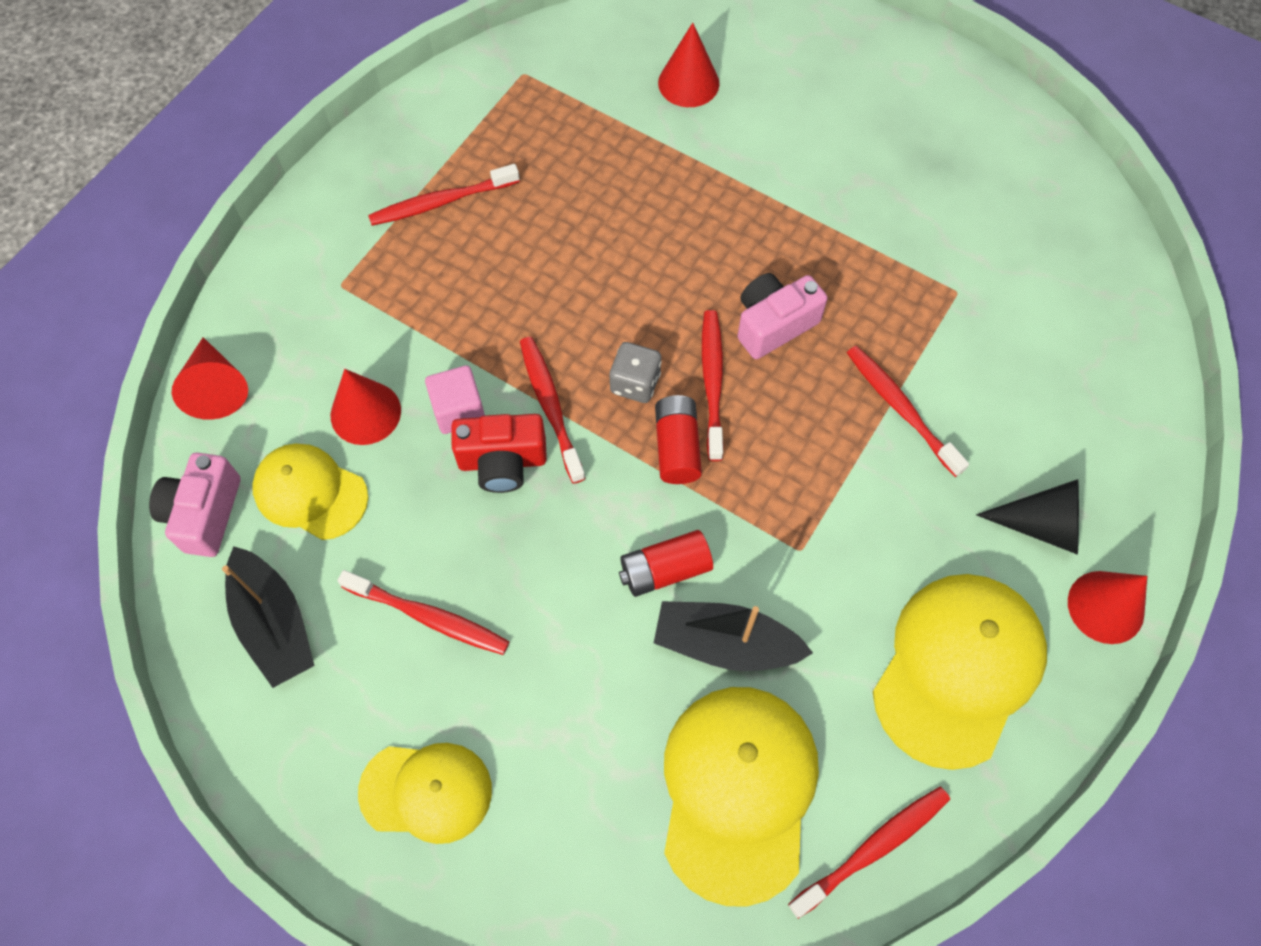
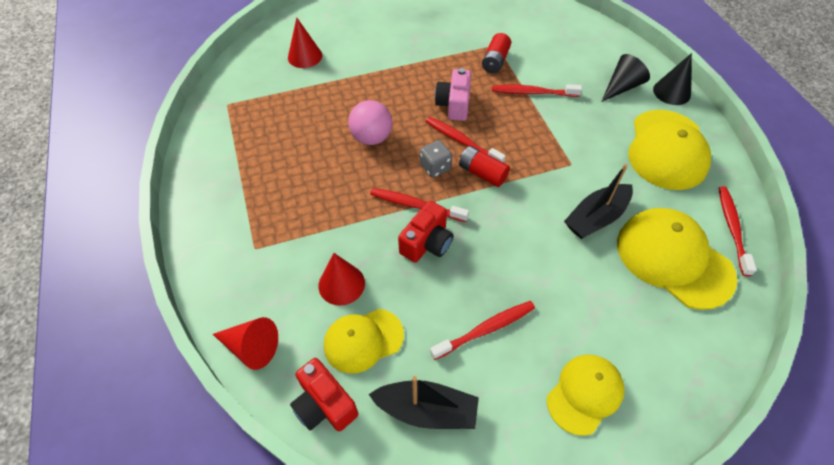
camera: 50 degrees left, 10 degrees down
pink camera [149,453,241,557] -> red camera [290,358,358,431]
red toothbrush [368,164,520,226] -> none
pink cube [425,365,485,434] -> none
red battery [619,530,713,597] -> red battery moved to [482,33,511,73]
yellow cap [873,574,1047,770] -> yellow cap turned 150 degrees counterclockwise [628,110,711,190]
red cone [1068,571,1147,644] -> black cone [653,53,692,105]
none -> pink ball [348,100,392,145]

